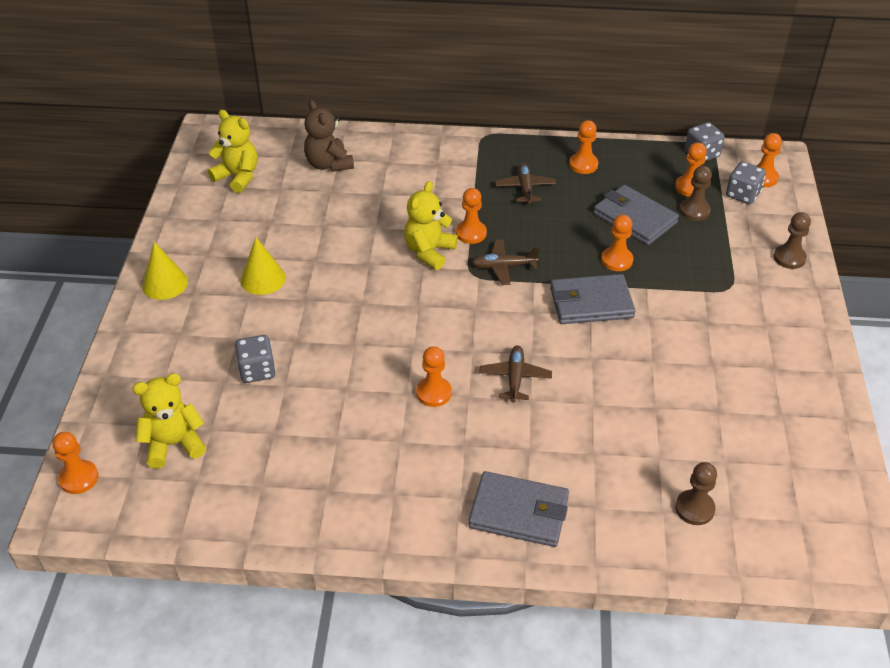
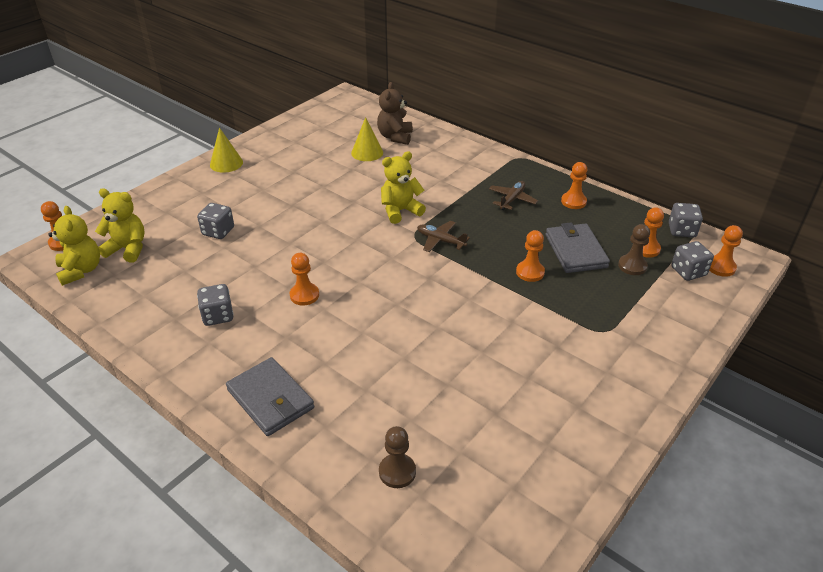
camera: 35 degrees right, 5 degrees down
yellow teddy bear [207,110,258,193] -> yellow teddy bear moved to [48,206,100,286]
yellow cone [240,237,286,295] -> yellow cone moved to [351,117,383,161]
orange pawn [456,188,487,244] -> none
brown plane [479,345,552,403] -> none
grey wallet [550,274,636,324] -> none
brown pawn [774,212,811,269] -> none
none -> grey dice [197,284,234,326]

